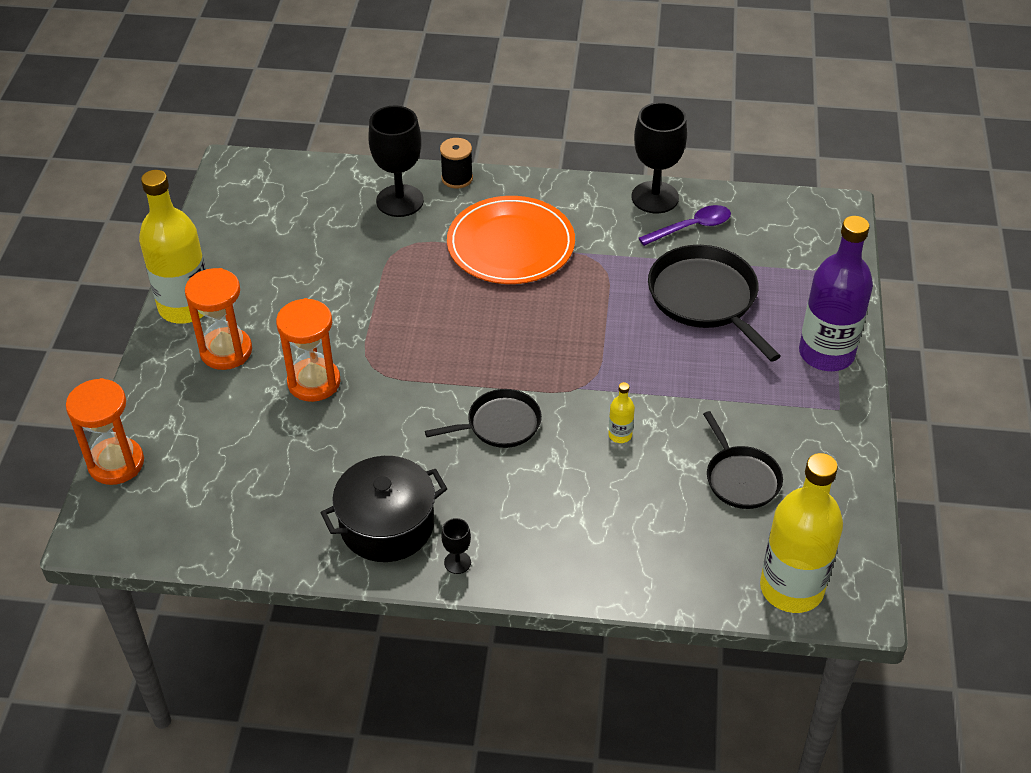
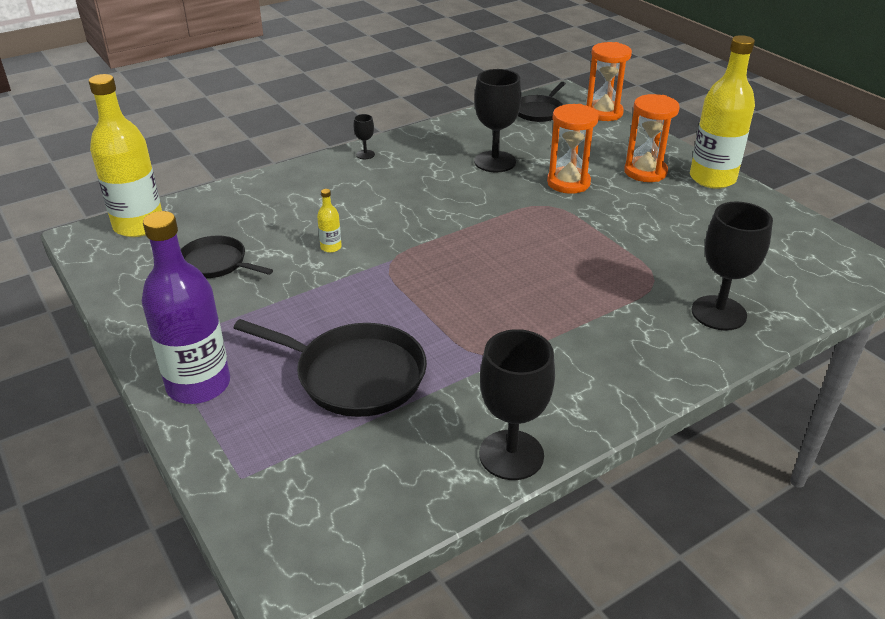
camera: 140 degrees right, 10 degrees down
black pot [321,456,447,562] -> none
black pan [425,389,542,448] -> black pan moved to [518,82,566,122]
black spool [440,138,473,188] -> none
orange plate [447,196,575,284] -> none
purple spoon [639,205,731,246] -> none
none -> black goblet [474,69,522,172]

